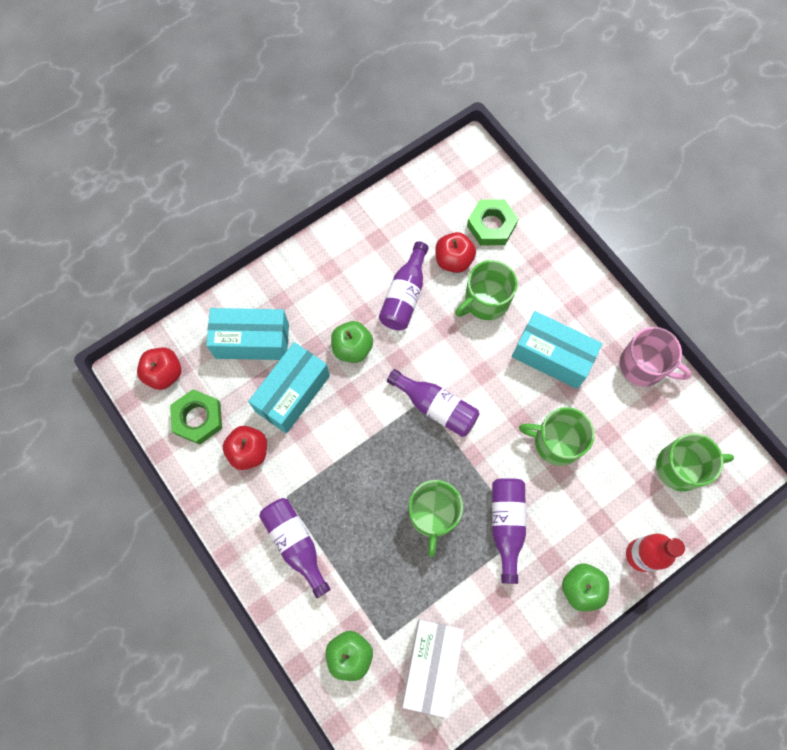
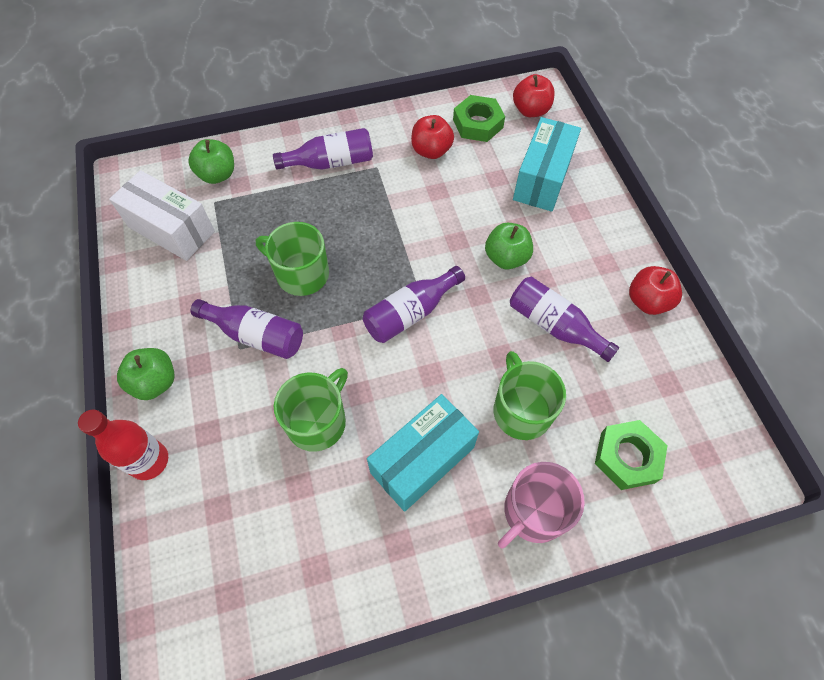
camera: 110 degrees right, 10 degrees down
turquoise box [248,342,330,433] -> none
red apple [435,232,476,273] -> red apple moved to [629,266,682,315]
pink mug [620,327,691,387] -> pink mug moved to [498,462,585,549]
green mug [656,433,734,491] -> none

